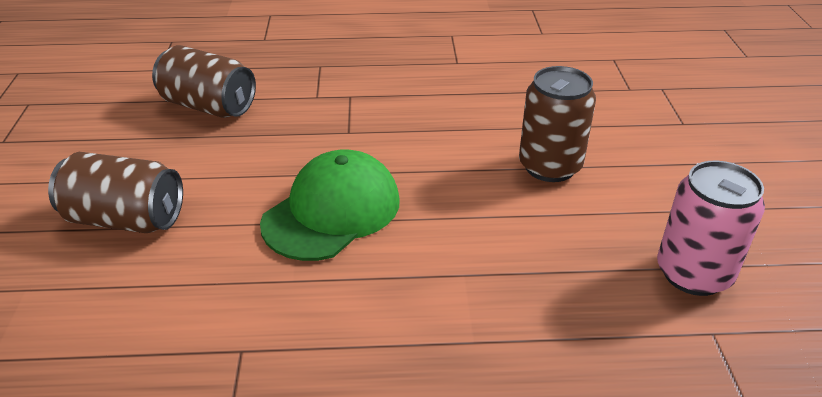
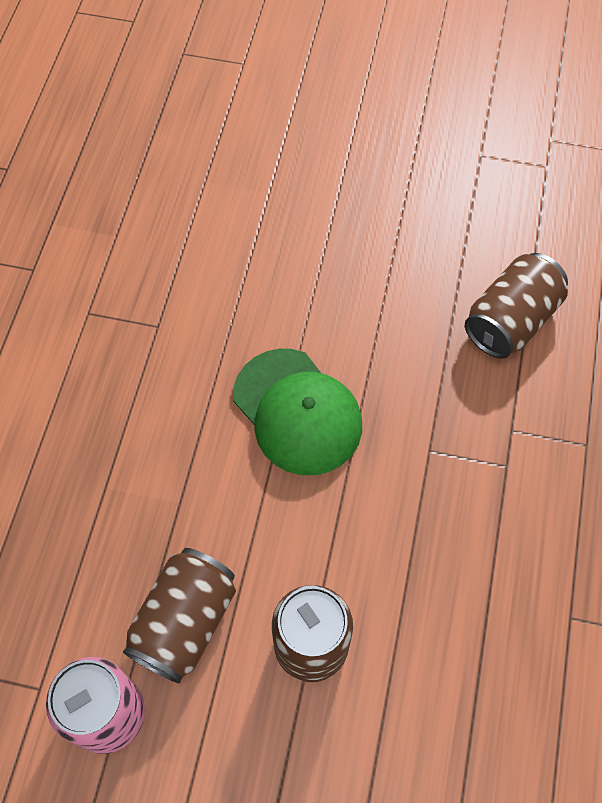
camera: 105 degrees right, 25 degrees up
brown can [48,152,183,233] -> brown can moved to [123,548,236,684]

